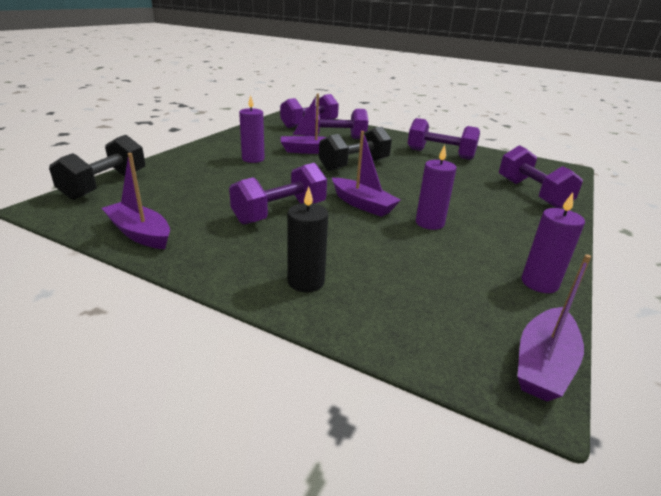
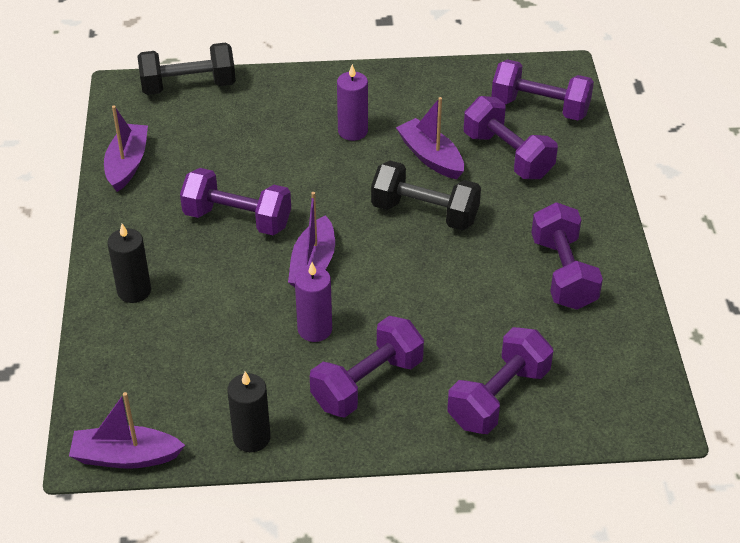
camera: 60 degrees right, 15 degrees up
purple candle [521,193,585,293] -> black candle [227,372,271,452]
none -> purple dumbbell [310,316,424,417]

